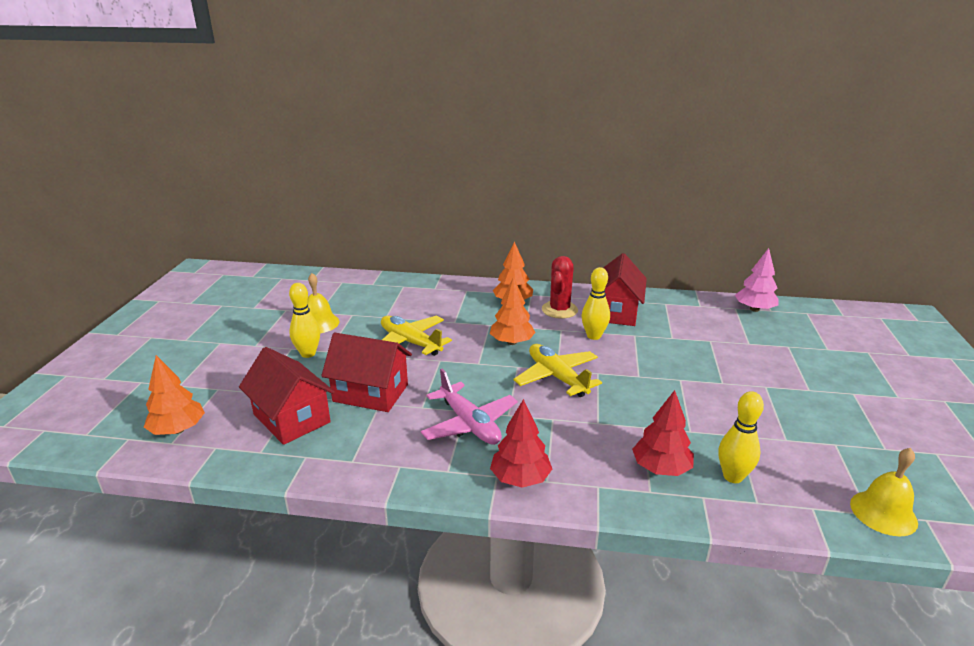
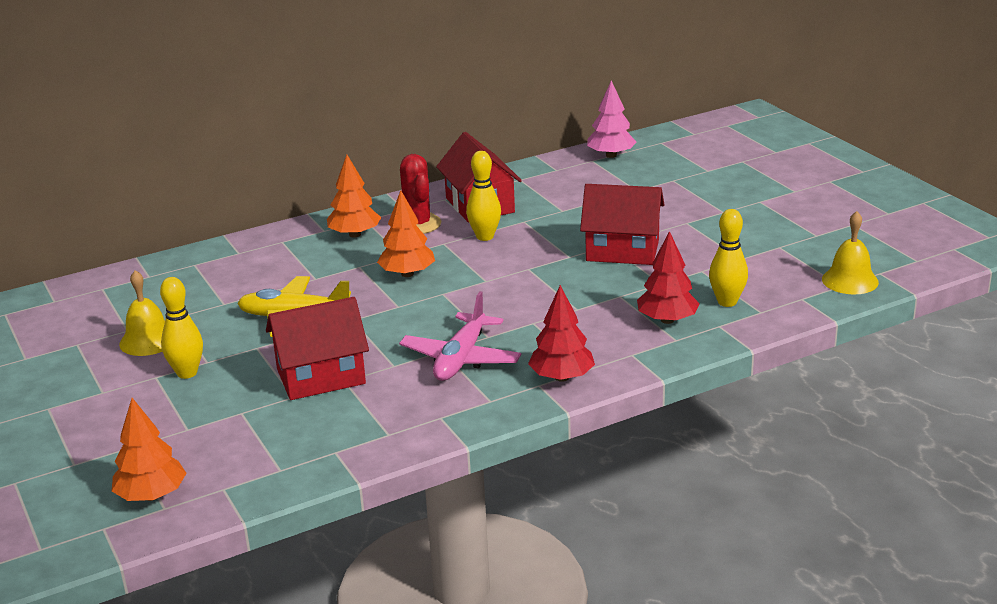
camera: 35 degrees left, 0 degrees up
red house [239,347,335,445] -> red house moved to [580,184,664,265]
pink plane [421,369,518,445] -> pink plane turned 90 degrees clockwise [399,291,521,381]
yellow plane [513,344,602,397] -> none

